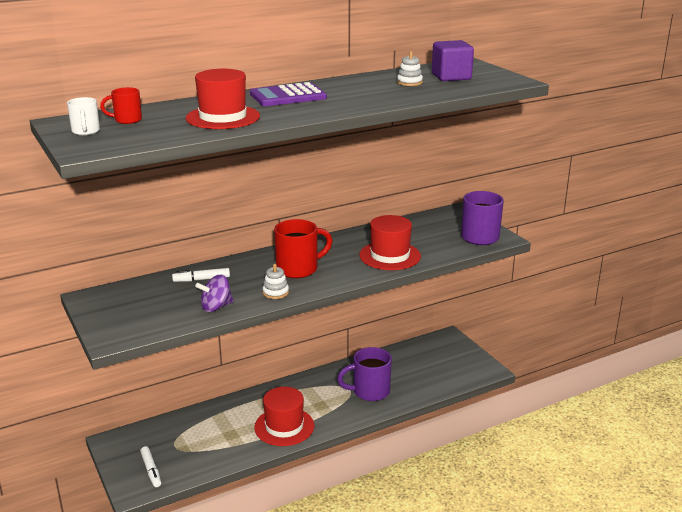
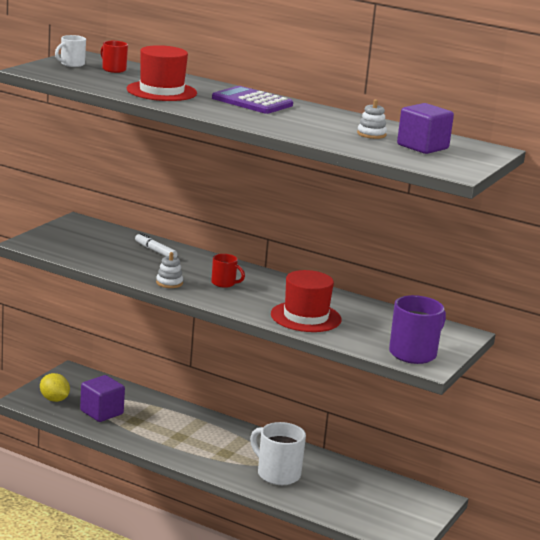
camera: 55 degrees right, 5 degrees down
white marker [140,446,161,487] -> yellow lemon [40,373,70,402]
purple spinning top [195,274,234,312] -> none
red hat [254,387,314,446] -> none
red mug [274,219,333,278] -> red mug [211,254,245,288], size x0.55
purple mug [337,347,392,401] -> white mug [250,422,306,485]
none -> purple cube [80,375,125,422]

